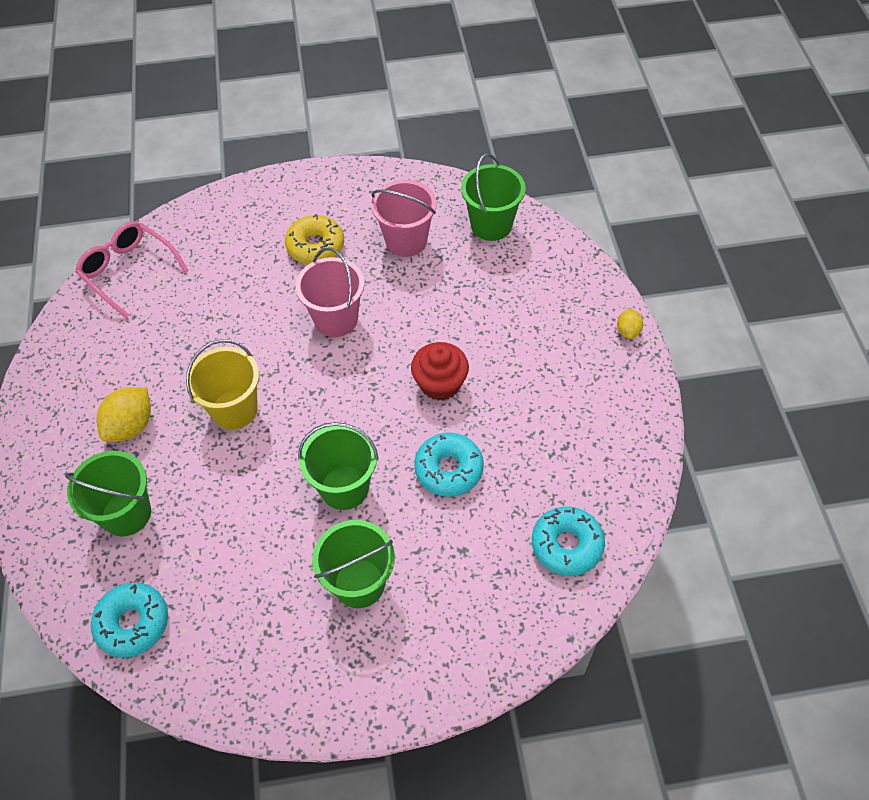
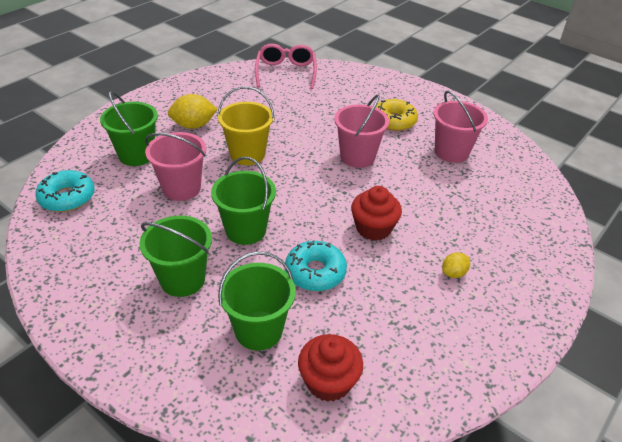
camera: 45 degrees right, 15 degrees down
green bucket [461,153,526,241] -> green bucket moved to [218,251,296,351]
turquoise donut [532,506,605,576] -> red cupcake [298,334,363,402]
yellow lemon [617,308,644,339] -> yellow lemon moved to [442,252,470,278]
none -> pink bucket [145,132,206,201]

